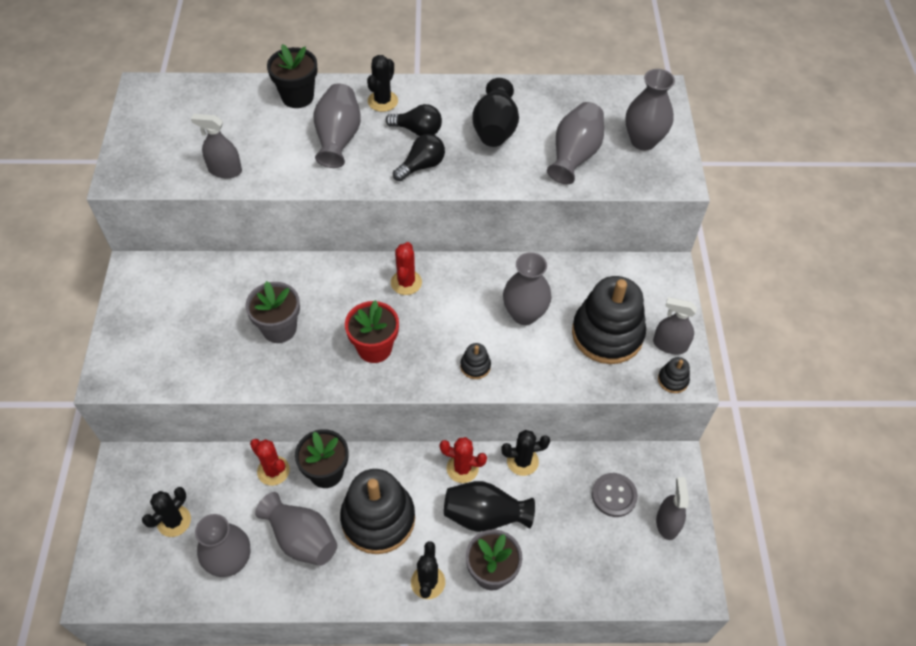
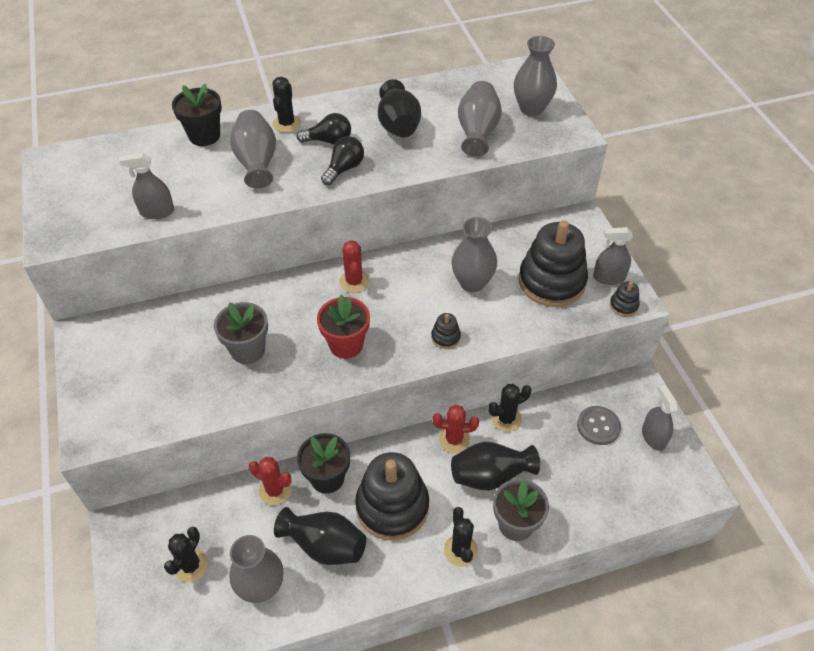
camera: 15 degrees left, 5 degrees down
grey vase [255,492,337,566] -> black vase [274,507,366,565]

